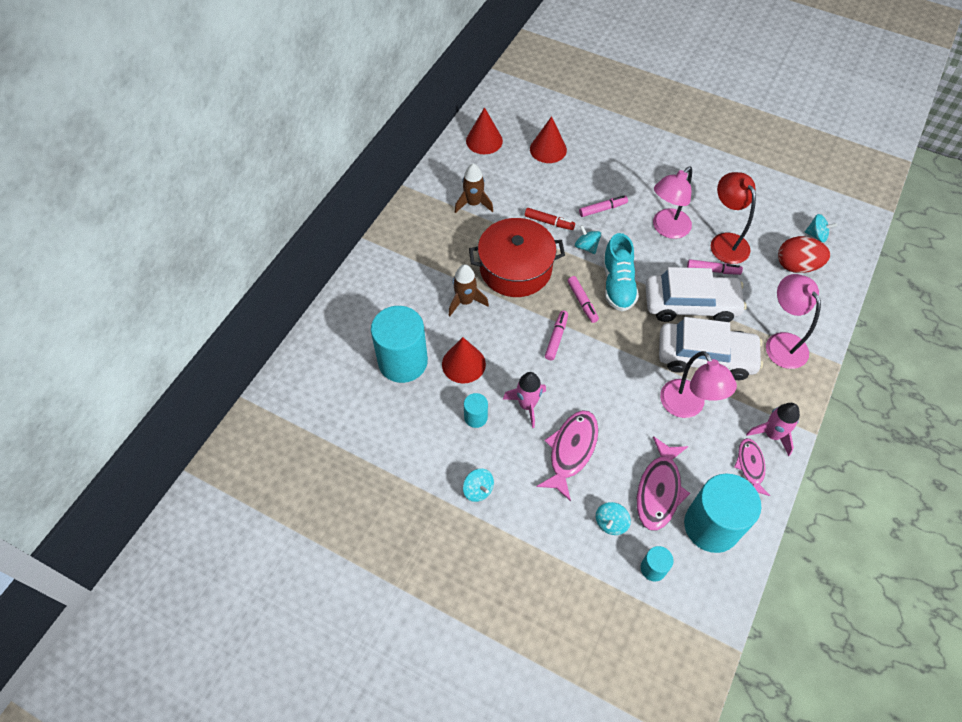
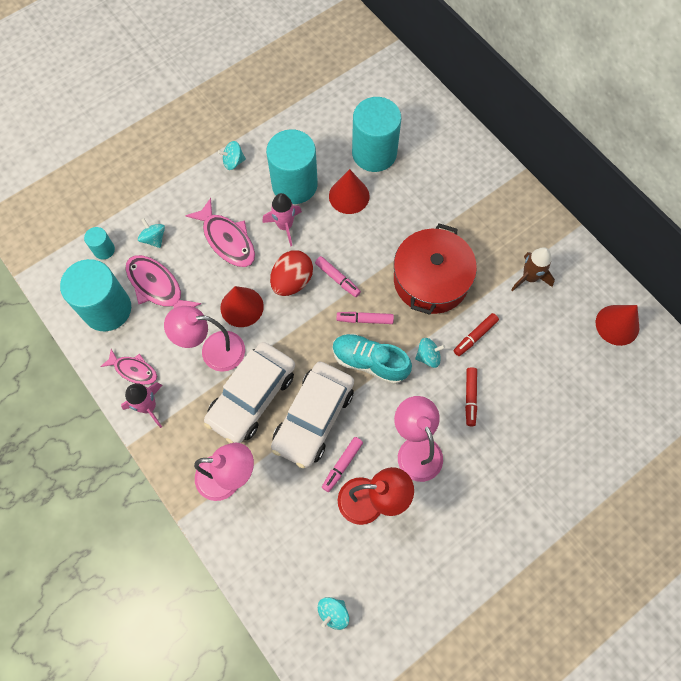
camera: 115 degrees right, 10 degrees up
brown rocket [449,264,489,316] -> none
turquoise cylinder [464,393,488,428] -> turquoise cylinder [266,129,318,204], size x2.19
red cone [530,116,567,163] -> red cone moved to [220,286,264,327]
pink marker [579,196,628,217] -> red marker [465,367,477,426]
red egg [778,236,830,273] -> red egg moved to [270,250,313,296]

